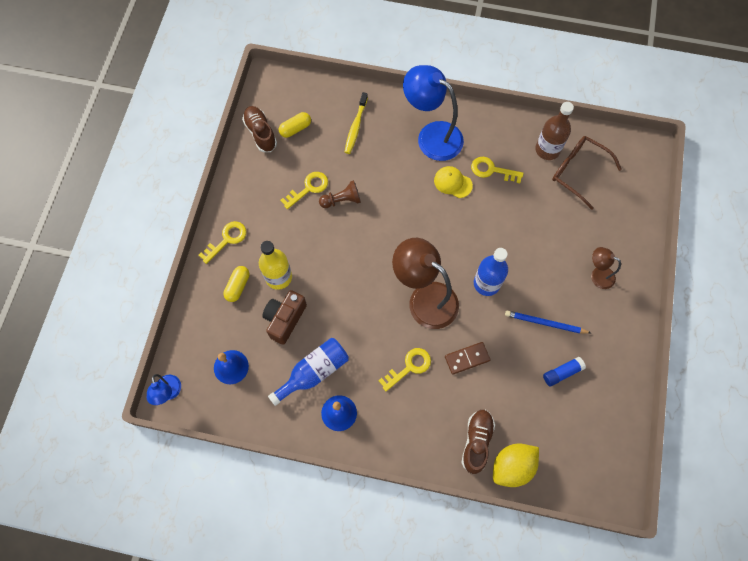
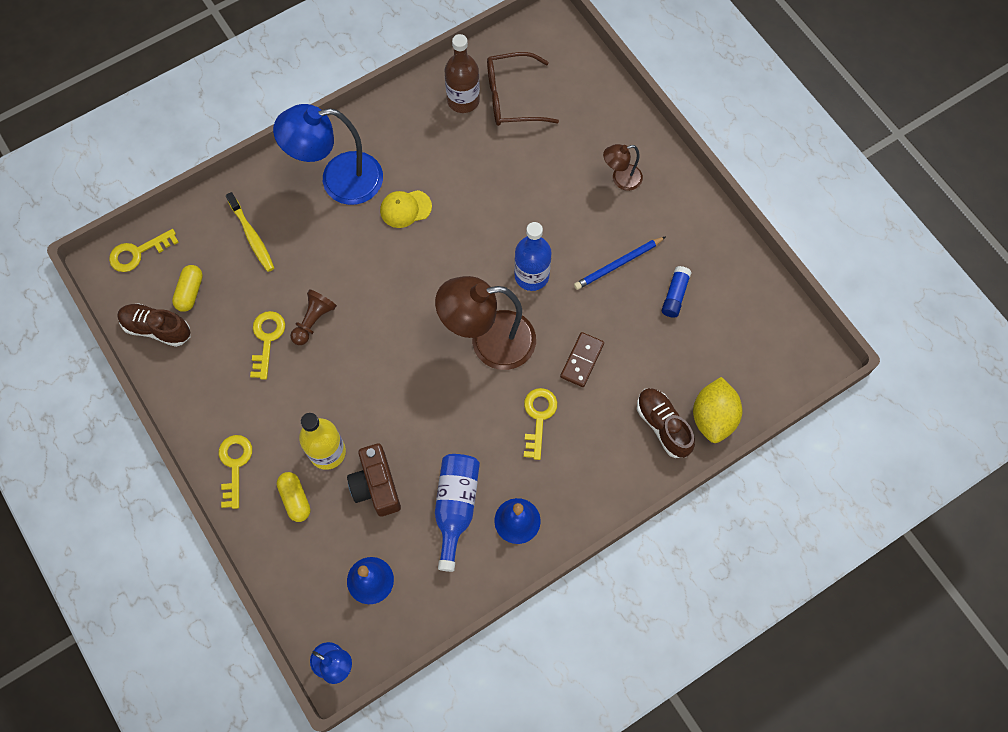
camera: 45 degrees left, 0 degrees up
yellow key [471,157,524,183] -> yellow key moved to [109,229,179,272]

